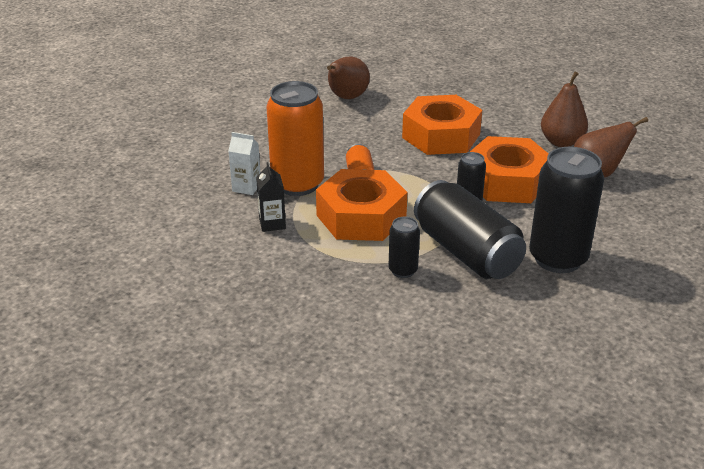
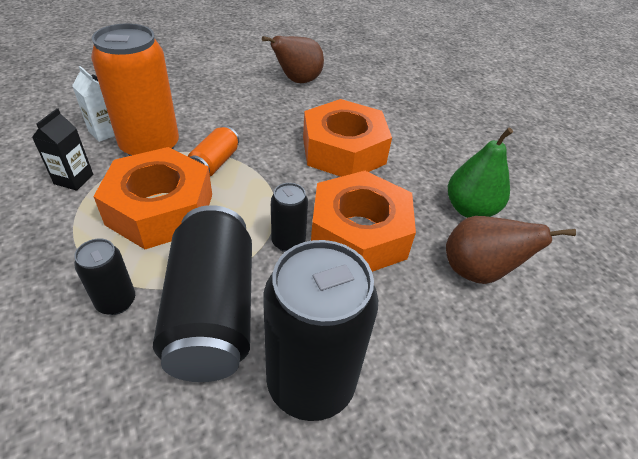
camera: 25 degrees right, 10 degrees up
brown pear [541,72,588,147] -> green pear [448,128,513,218]

